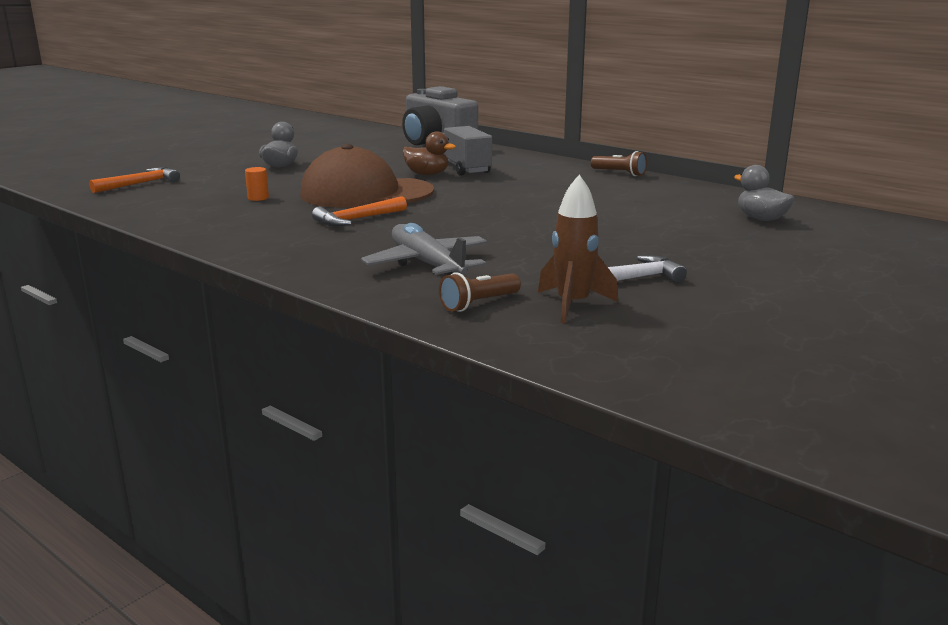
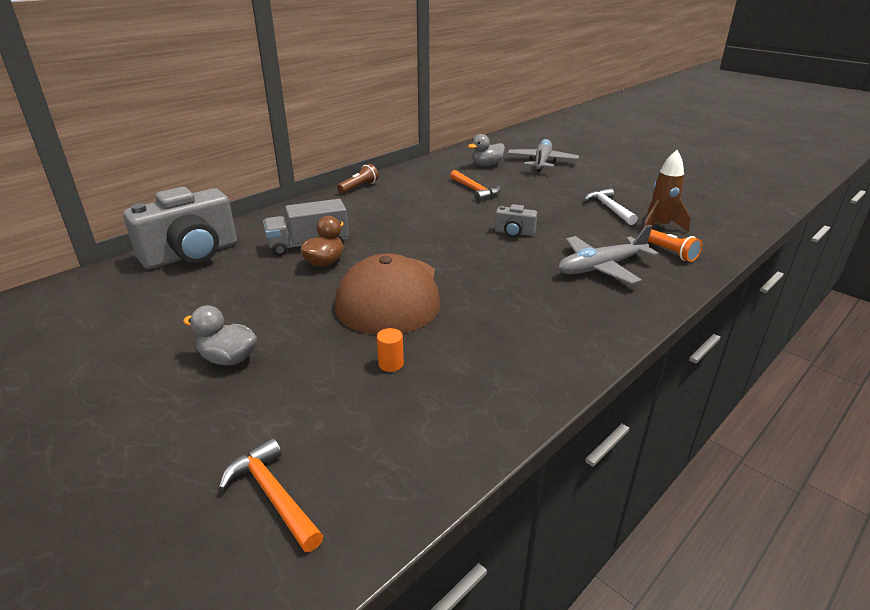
camera: 85 degrees left, 10 degrees up
orange hammer [312,196,407,226] -> orange hammer moved to [450,170,500,201]
brown flashlight [439,272,521,312] -> orange flashlight [648,229,702,262]
none -> grey camera [495,204,538,237]
none -> grey plane [507,139,579,172]

